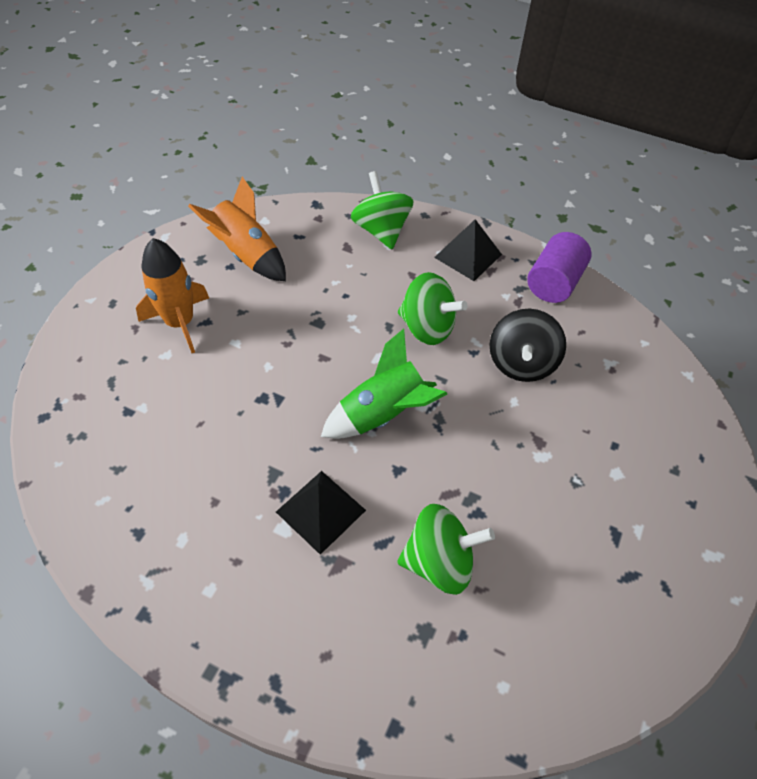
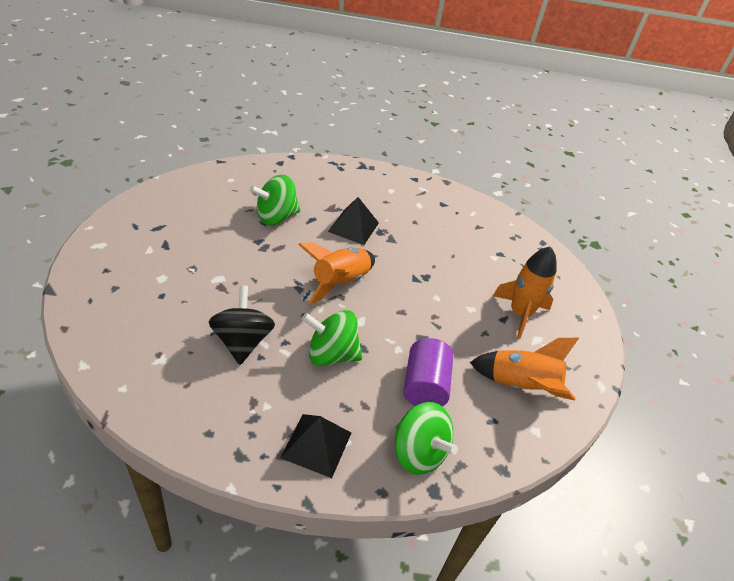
camera: 155 degrees right, 10 degrees down
green rocket [321,329,447,439] -> orange rocket [298,242,375,305]
purple cylinder [527,232,592,303] -> purple cylinder moved to [403,338,453,407]

